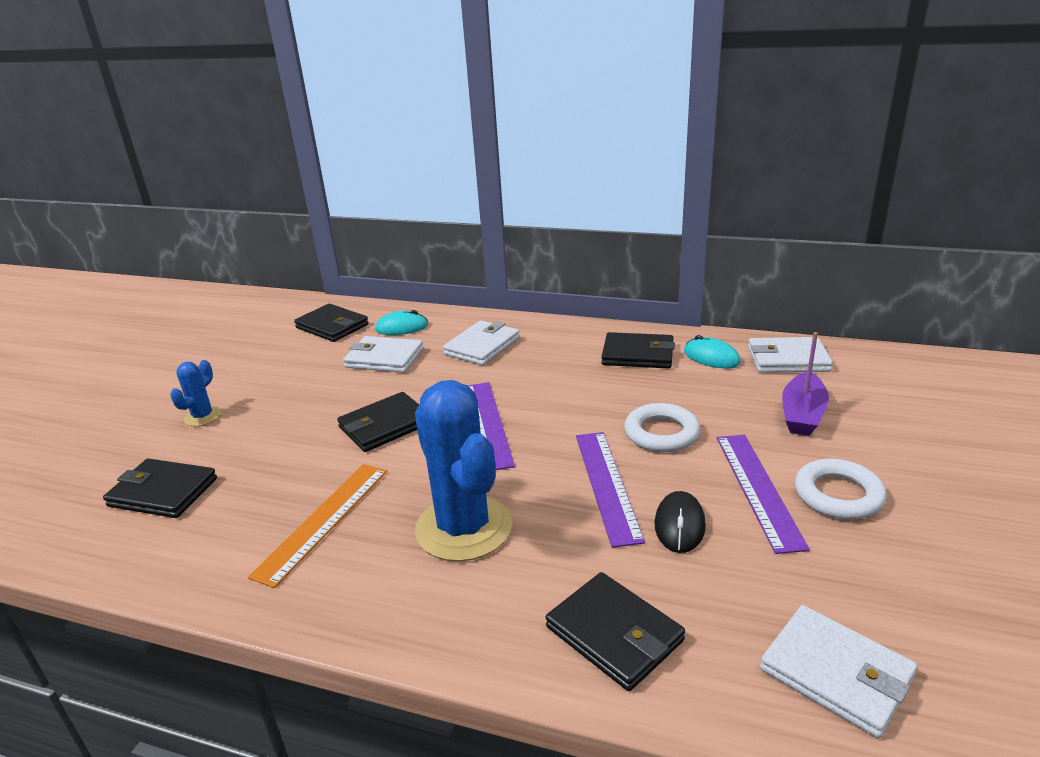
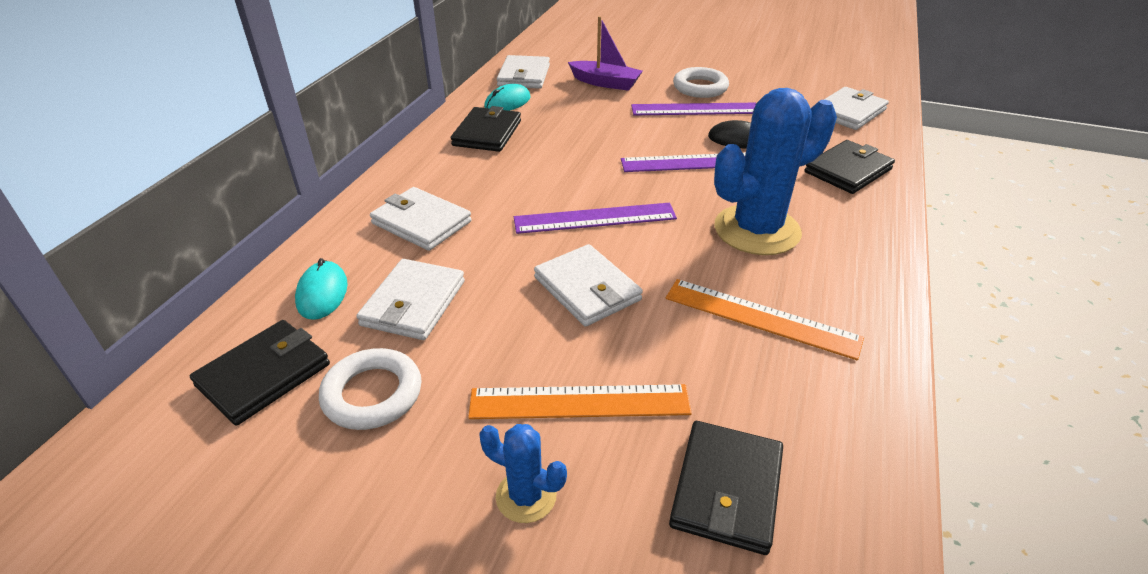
camera: 90 degrees left, 10 degrees up
black wallet [337,392,419,452] -> white wallet [534,244,643,327]
white ring [625,403,700,452] -> white ring moved to [319,348,422,430]
none -> orange ruler [468,384,692,419]

